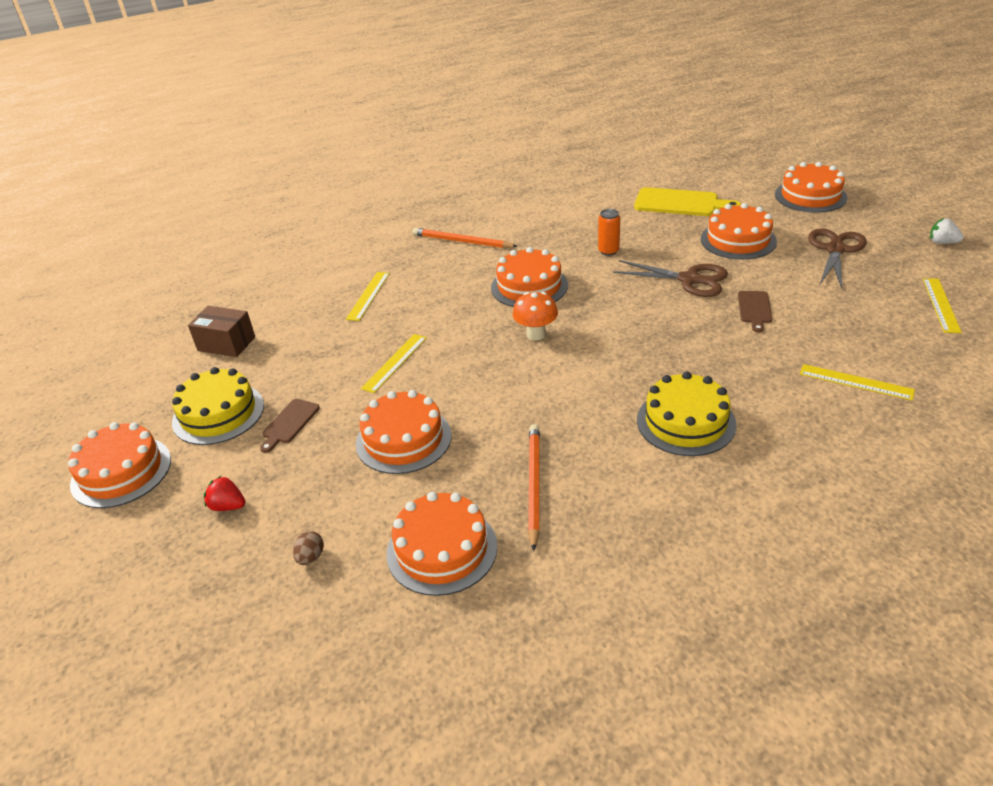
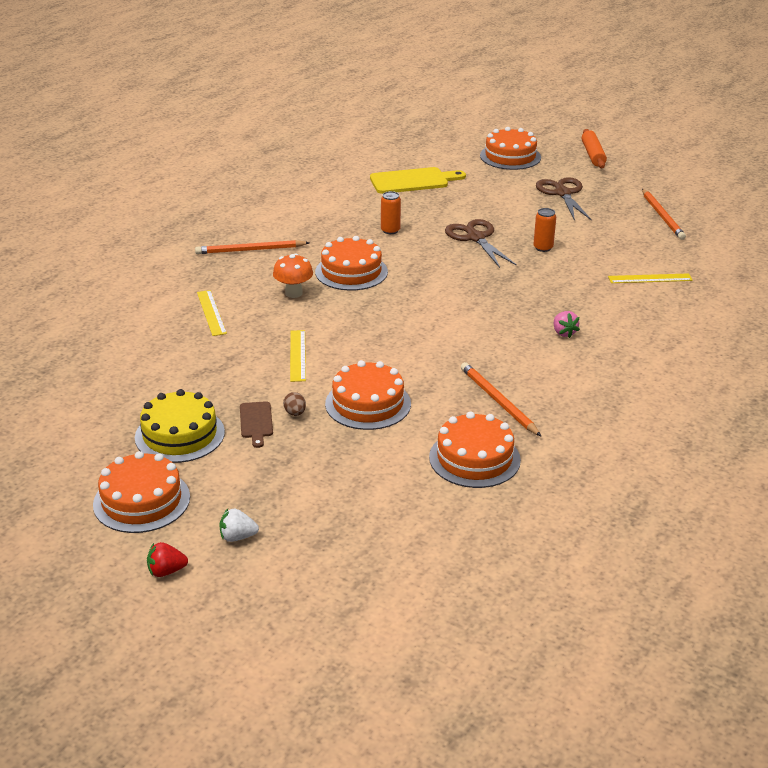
camera: 35 degrees left, 5 degrees down
brown box [188,306,255,357] -> none
red strawberry [204,475,246,511] -> red strawberry moved to [147,542,188,577]
brown egg [293,531,324,565] -> brown egg moved to [283,392,306,416]
orange mushroom [513,292,558,341] -> orange mushroom moved to [273,253,313,298]
brown scissors [613,260,728,297] -> brown scissors turned 105 degrees counterclockwise [445,219,517,268]
yellow cake [637,372,737,456] -> pink strawberry [554,311,580,338]
orange cake [701,203,777,260] -> none
brown cutting board [738,291,772,333] -> orange can [533,208,556,252]
yellow ruler [923,278,962,333] -> orange pencil [642,189,686,240]
white strawberry [930,218,964,244] -> white strawberry moved to [219,509,259,542]
none -> orange rolling pin [582,129,607,168]

